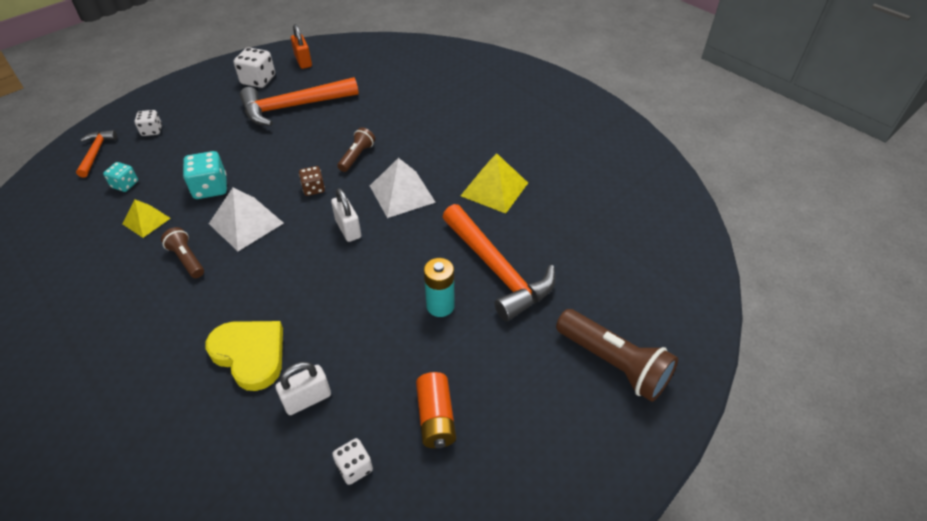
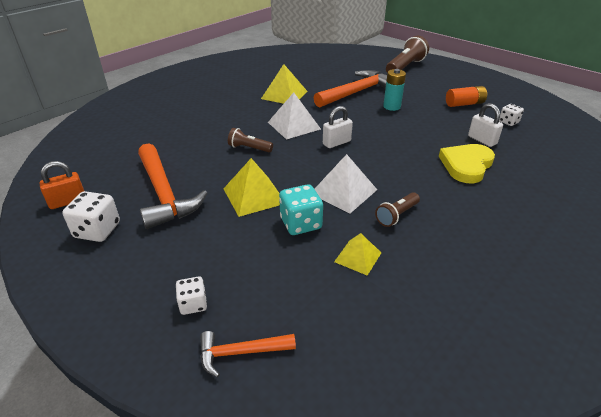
camera: 95 degrees left, 10 degrees down
turquoise dice [103,162,138,192] -> none
brown dice [299,166,325,196] -> none
none -> yellow pyramid [223,158,280,217]

